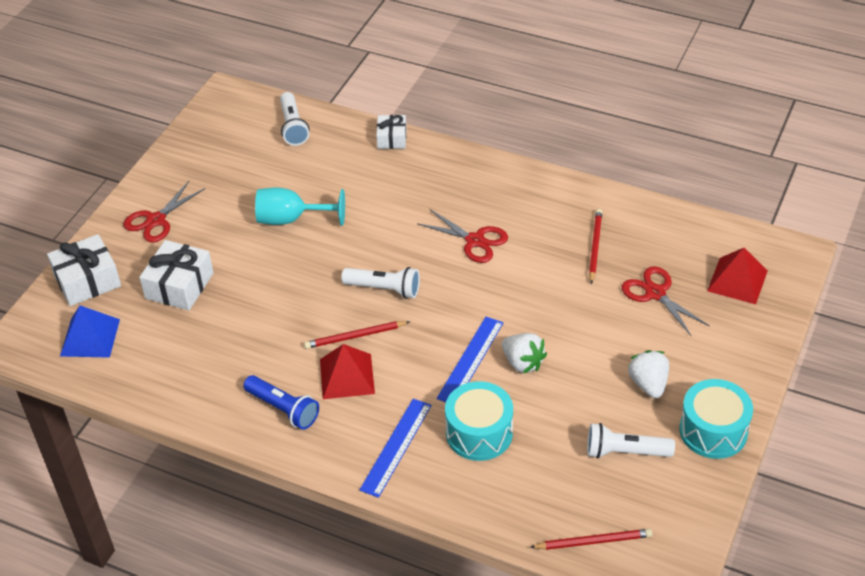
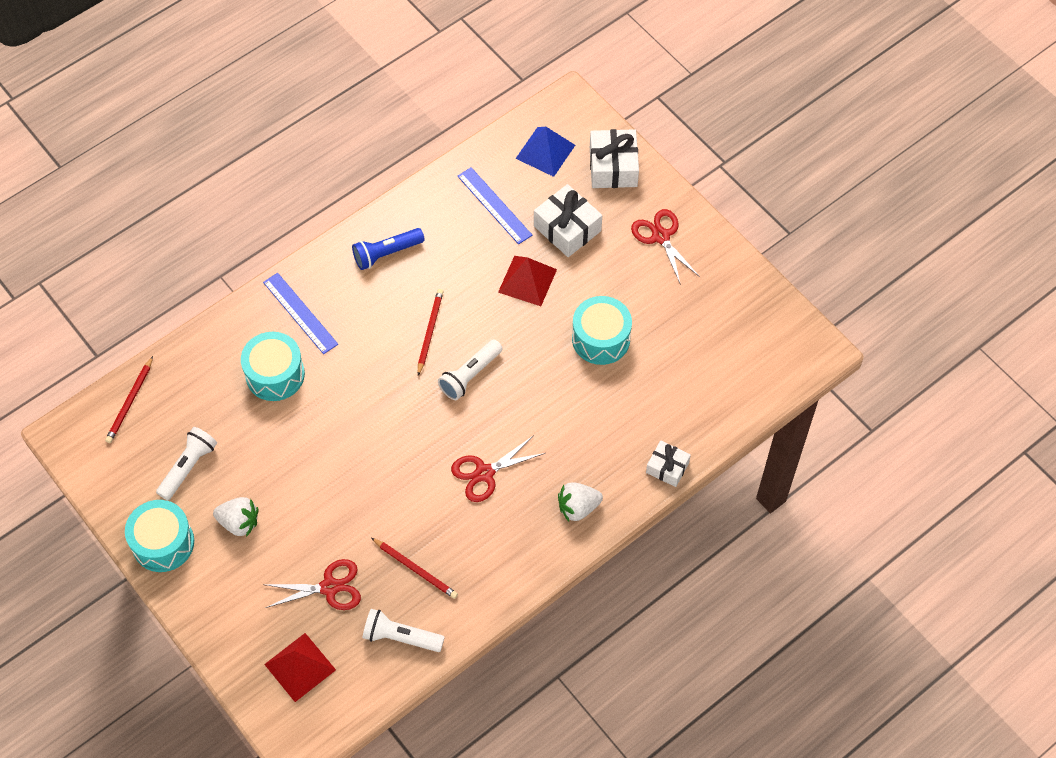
camera: 115 degrees right, 15 degrees up
turquoise goblet [255,188,345,226] -> turquoise drum [572,296,632,365]
white flashlight [280,92,309,146] -> white flashlight moved to [363,609,445,652]
red pyramid [320,344,375,399] -> red pyramid moved to [498,256,557,306]
blue ruler [437,317,503,402] -> blue ruler moved to [457,167,532,244]
white strawberry [502,333,547,374] -> white strawberry moved to [558,482,603,521]

